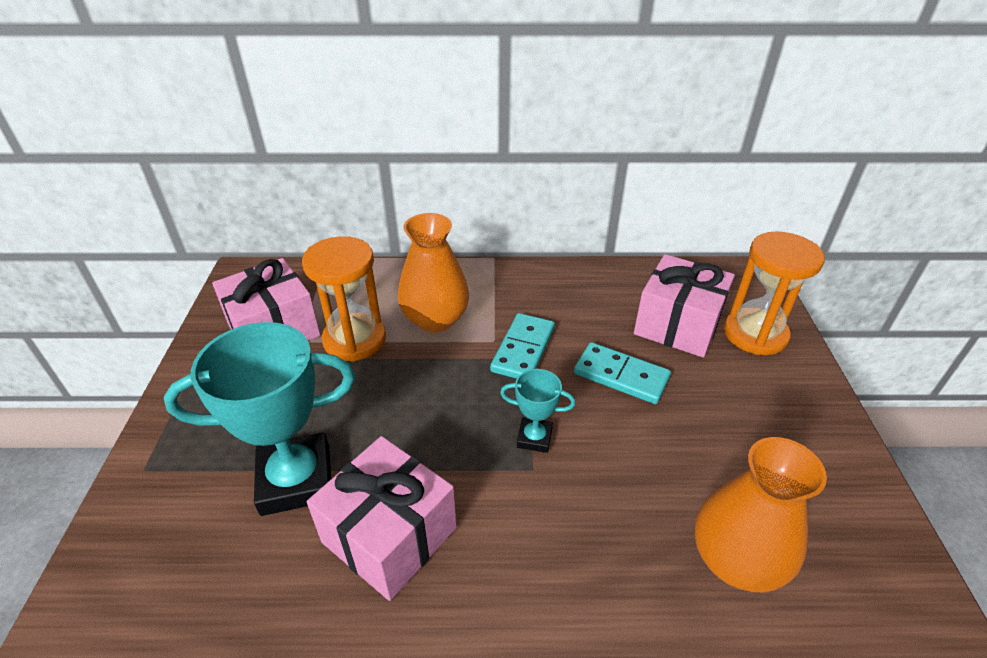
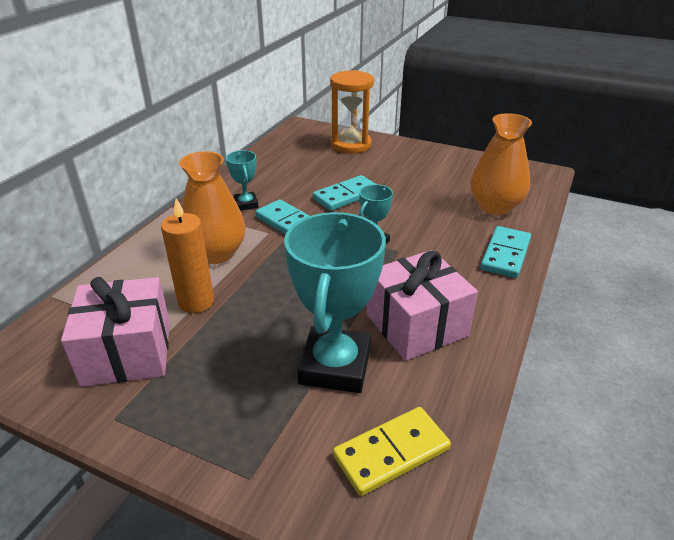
camera: 65 degrees left, 5 degrees down
orange hourglass [302,236,386,362] -> orange candle [161,198,214,313]
pink gift [634,254,735,358] -> none
none -> turquoise trophy [226,150,258,211]
none -> yellow domino [333,407,451,496]
none -> turquoise domino [480,226,531,278]

